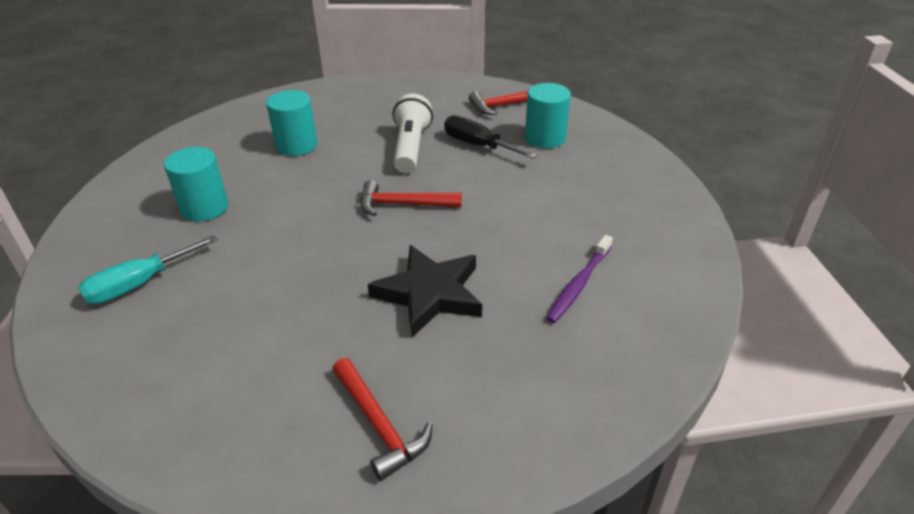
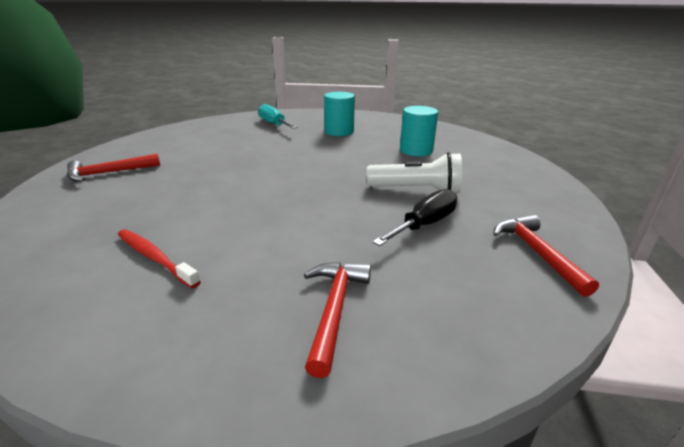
camera: 95 degrees right, 10 degrees down
red hammer [361,180,462,217] -> red hammer moved to [304,262,371,378]
black star [368,245,482,337] -> none
turquoise cylinder [525,83,571,148] -> none
purple toothbrush [546,235,613,323] -> red toothbrush [118,229,201,288]

